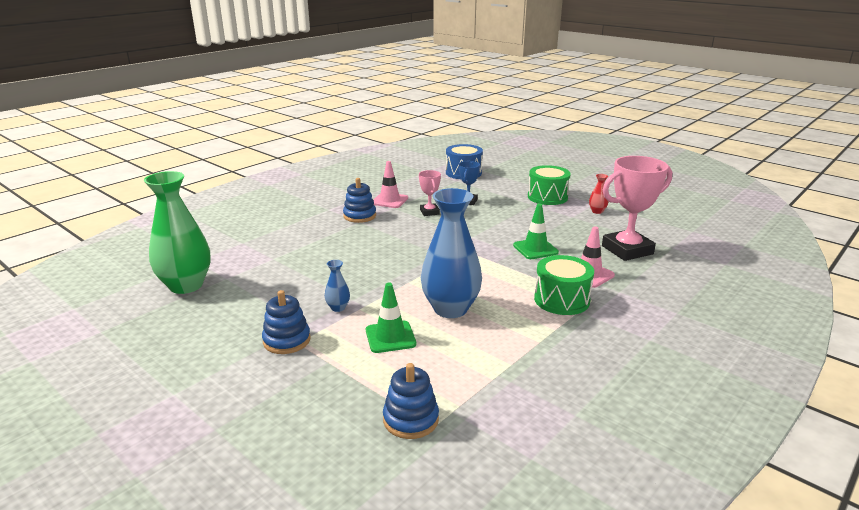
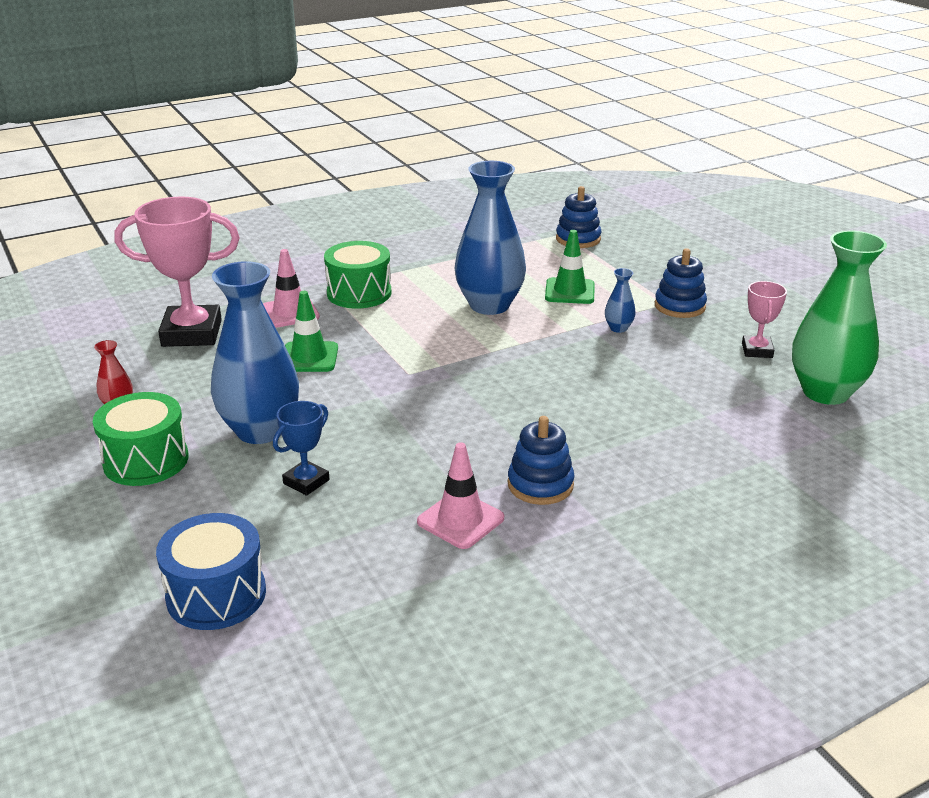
camera: 160 degrees left, 5 degrees up
pink trophy [419,170,441,216] -> pink trophy moved to [742,281,787,358]
none -> blue vase [211,261,299,444]

